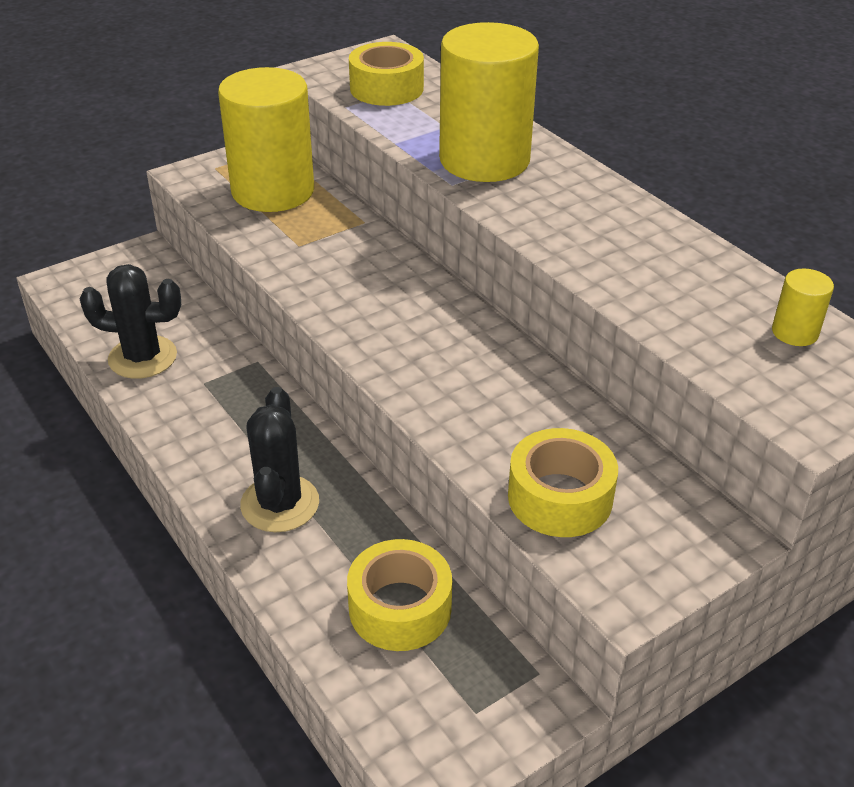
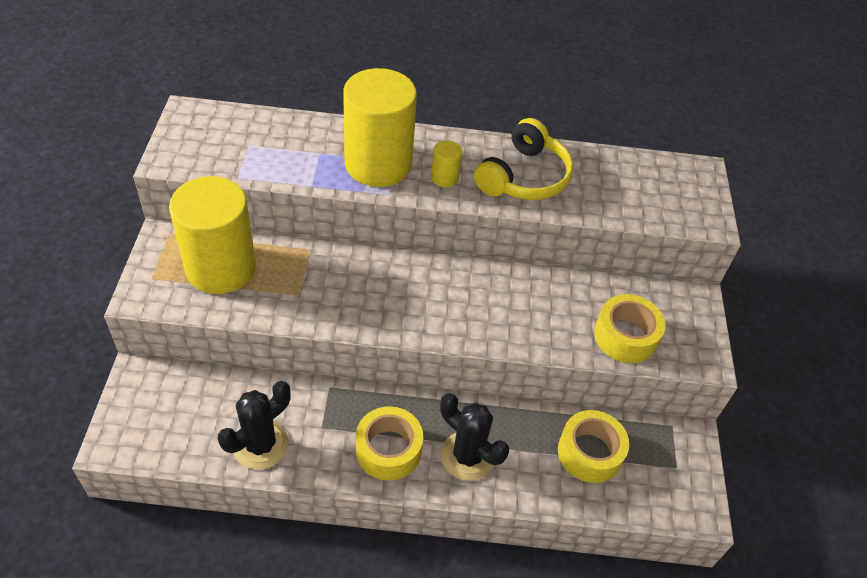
camera: 55 degrees left, 10 degrees up
yellow tape [349,42,424,106] -> yellow tape moved to [356,406,423,481]
yellow cylinder [772,269,834,346] -> yellow cylinder moved to [431,140,462,187]
none -> yellow headphones [474,118,574,200]

